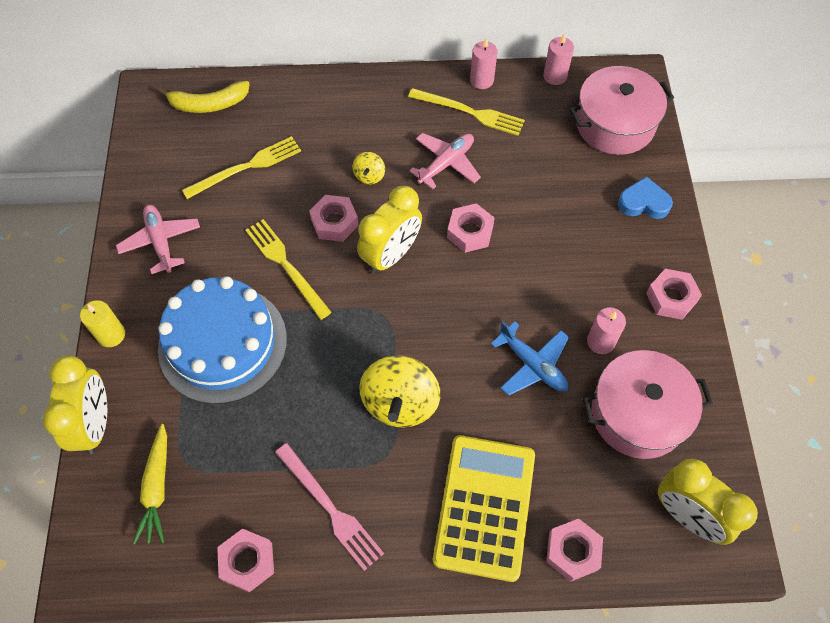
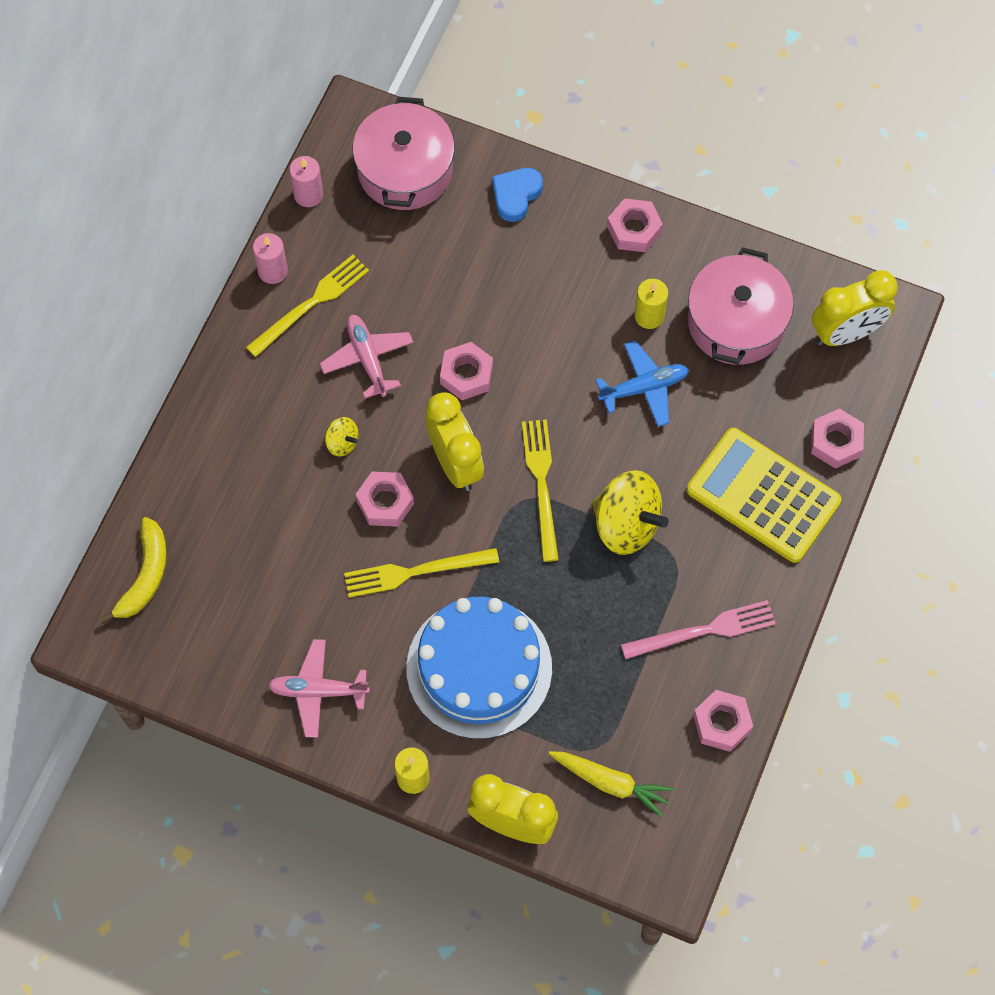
camera: 65 degrees left, 5 degrees up
yellow fork [182,136,301,199] -> yellow fork moved to [522,419,559,562]
pink candle [587,307,626,354] -> yellow candle [634,279,668,329]

